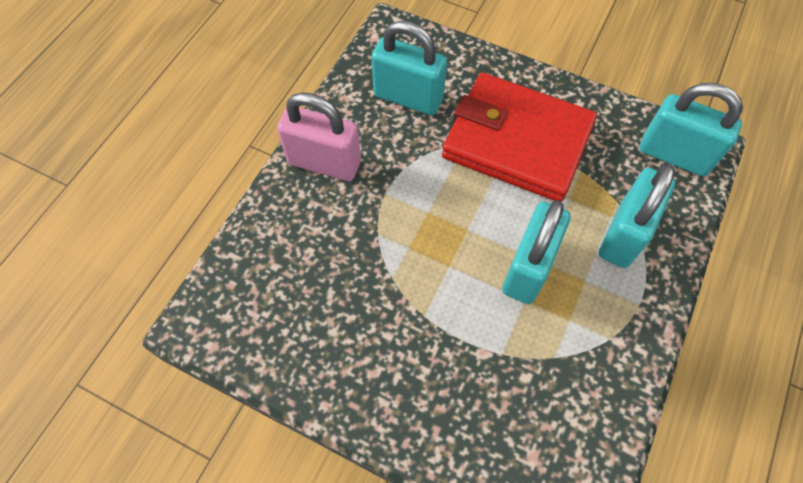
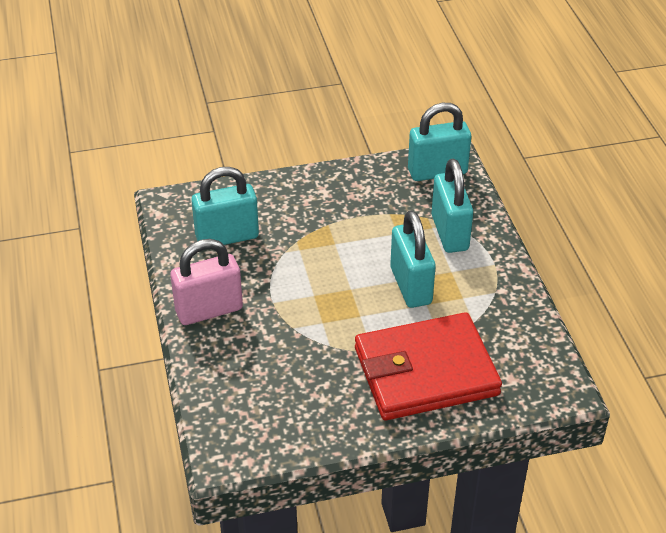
camera: 40 degrees left, 20 degrees down
red wallet [442,73,597,202] -> red wallet moved to [355,312,502,420]

